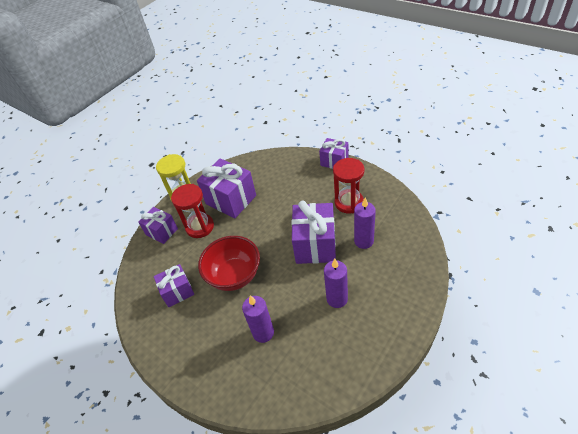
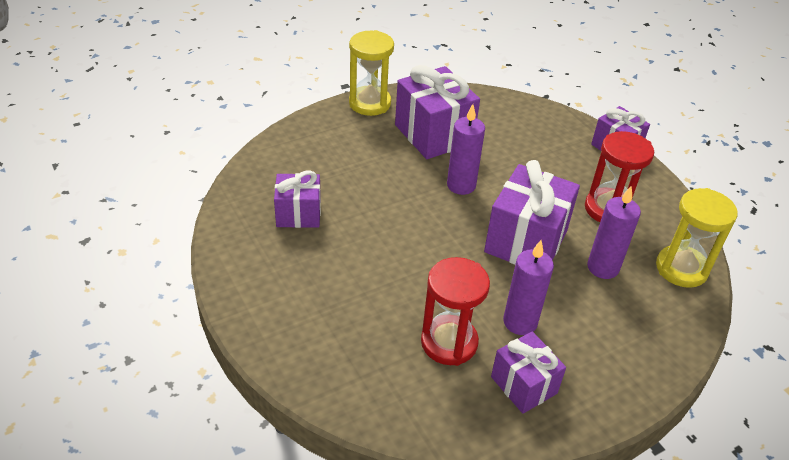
camera: 15 degrees right, 5 degrees down
purple gift [138,207,178,244] -> purple gift moved to [491,331,566,414]
red hourglass [171,184,214,238] -> red hourglass moved to [421,257,490,366]
red bowl [198,236,260,291] -> none
purple candle [242,296,274,343] -> purple candle moved to [447,104,485,195]
none -> yellow hourglass [656,188,738,288]

